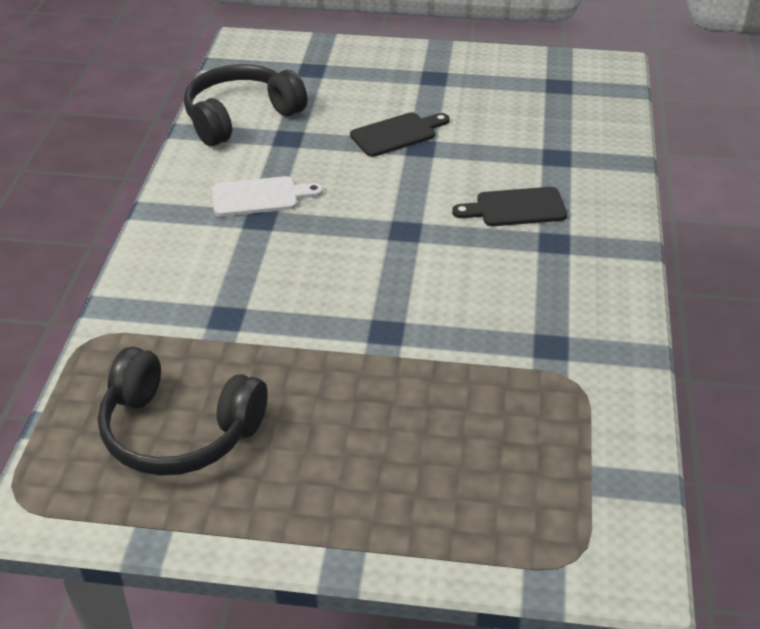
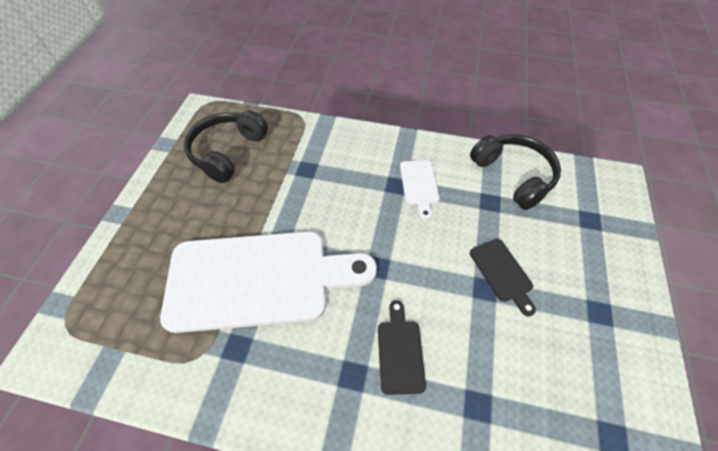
camera: 95 degrees right, 15 degrees up
none -> white cutting board [160,231,377,333]

